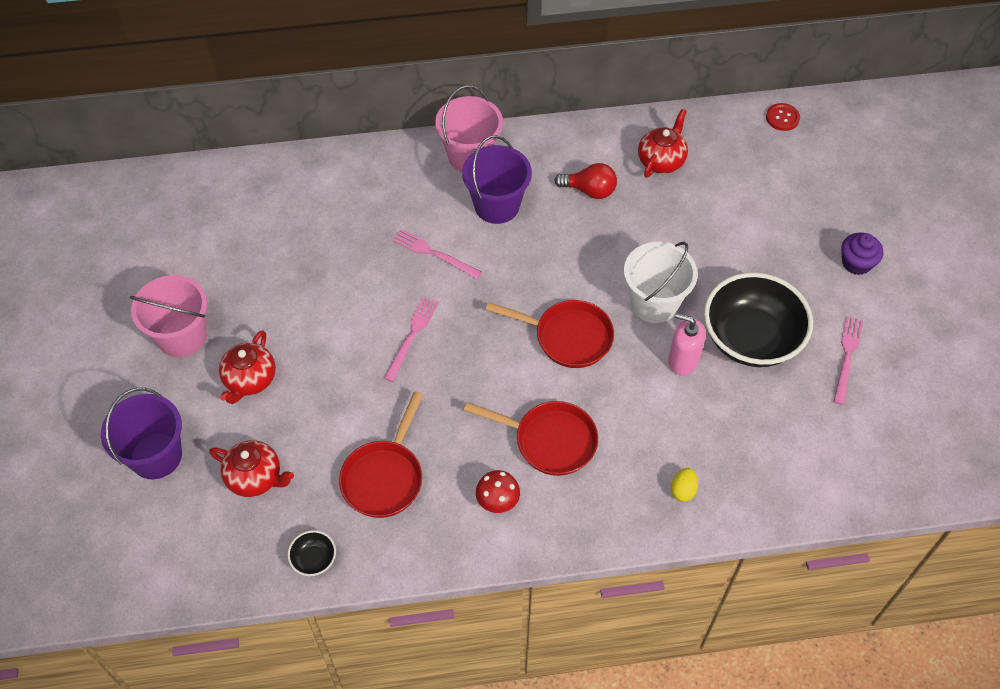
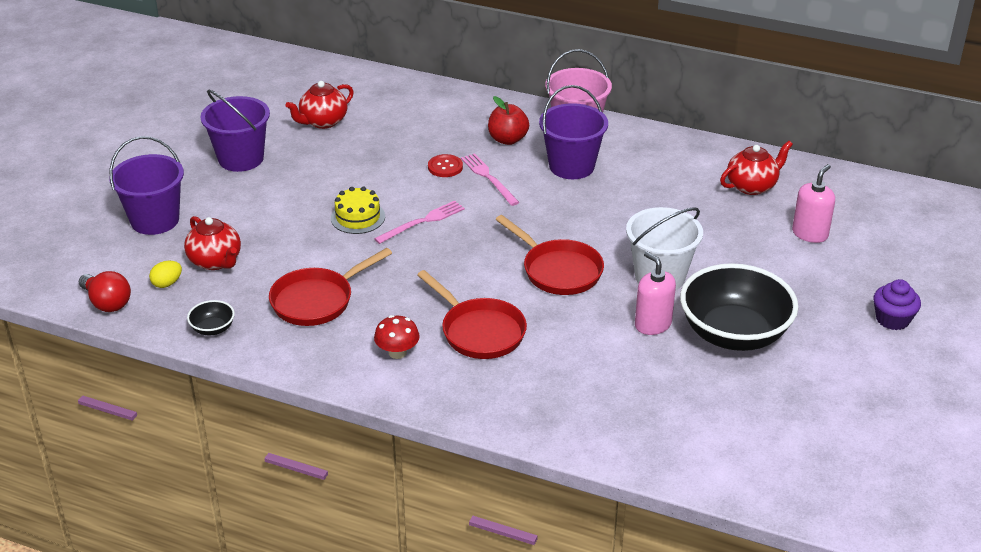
camera: 30 degrees right, 20 degrees down
pink bucket [130,275,207,357] -> purple bucket [200,90,270,172]
red teapot [219,330,276,404] -> red teapot moved to [285,81,354,129]
red light bulb [554,163,617,199] -> red light bulb moved to [79,271,131,312]
yellow egg [671,468,698,502] -> yellow egg moved to [149,261,182,288]
red button [766,103,800,131] -> red button moved to [428,154,463,177]
pink fork [833,316,863,405] -> none
none -> yellow cake [331,186,385,234]
none -> red apple [488,96,529,145]
none -> pink soap dispenser [792,164,835,243]

